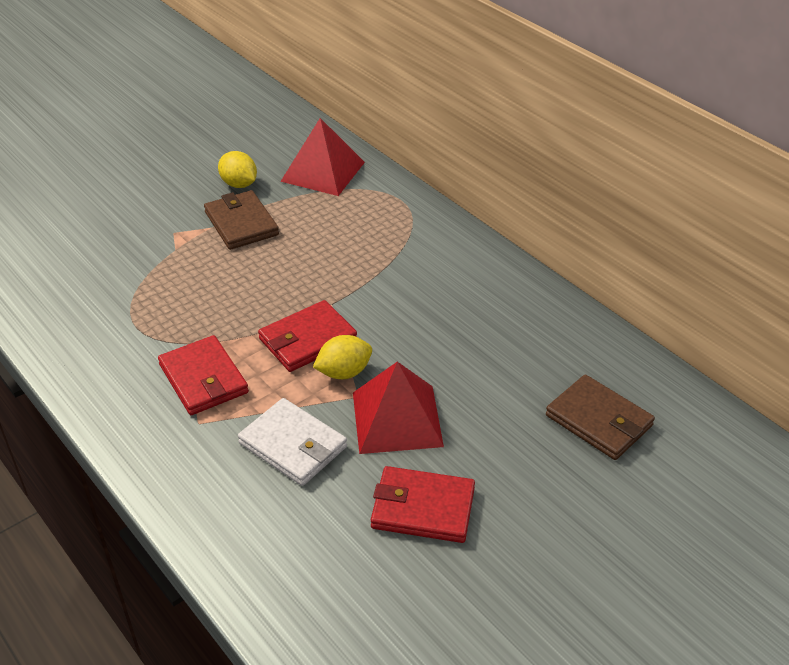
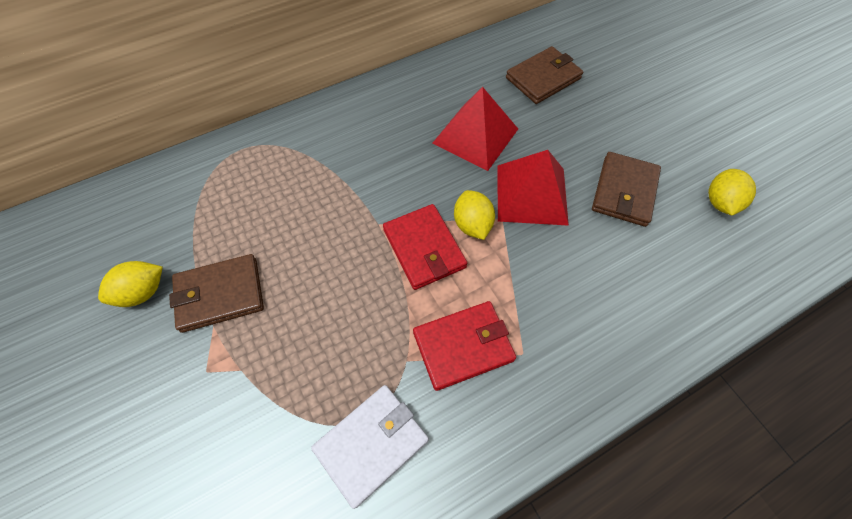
camera: 80 degrees left, 20 degrees up
white wallet [238,398,347,486] -> white wallet moved to [311,385,429,509]
red pyramid [280,118,365,196] -> red pyramid moved to [432,87,518,171]
red wallet [371,466,475,543] -> brown wallet [592,152,661,227]
none -> yellow lemon [708,169,756,216]

